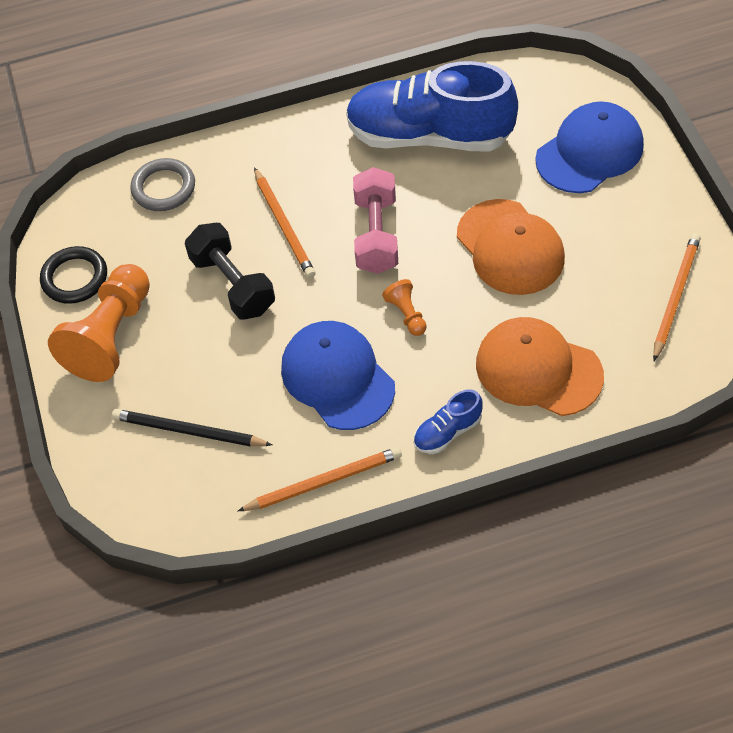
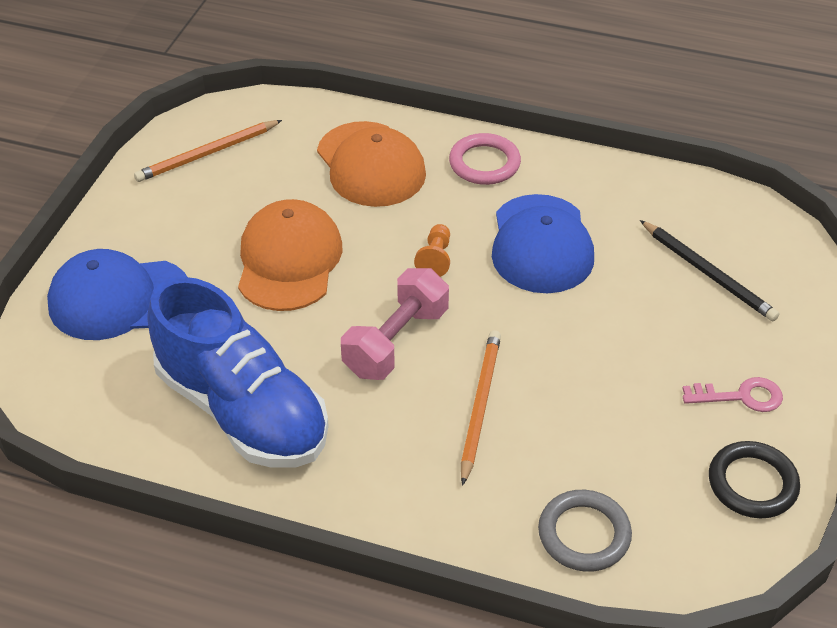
camera: 150 degrees left, 10 degrees down
orange pawn [48,264,150,382] -> pink key [682,377,783,412]
black dumbbell [185,223,275,320] -> none
orange pencil [238,447,402,511] -> none
blue shoe [413,389,483,454] -> pink ring [449,133,521,185]

